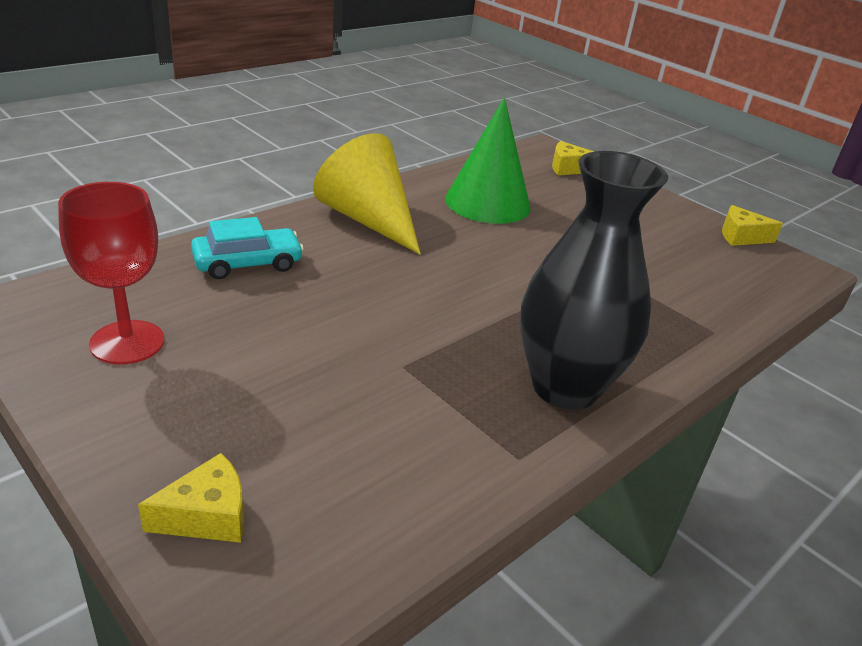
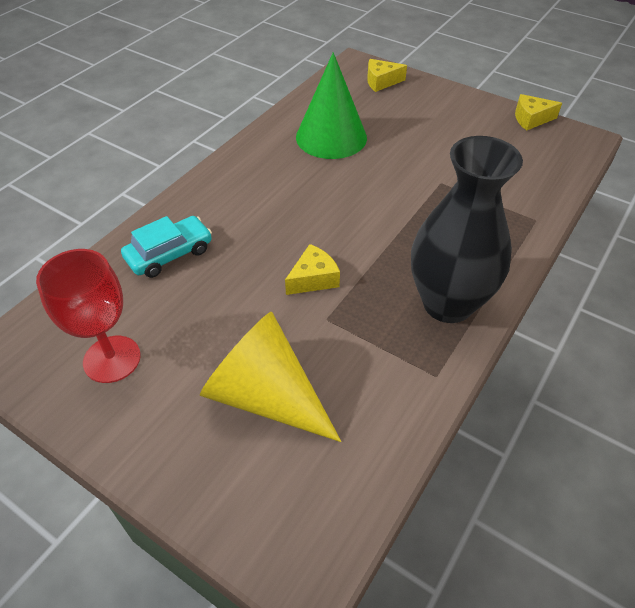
camera: 10 degrees left, 15 degrees up
yellow cheese [138,453,244,543] -> yellow cheese moved to [285,244,340,295]
yellow cone [313,133,421,254] -> yellow cone moved to [200,312,341,442]

